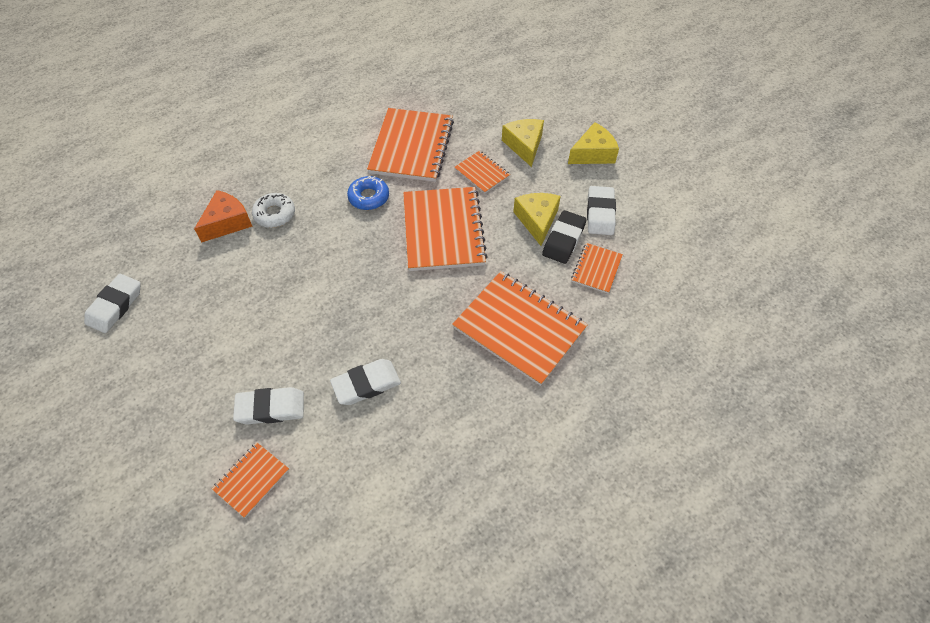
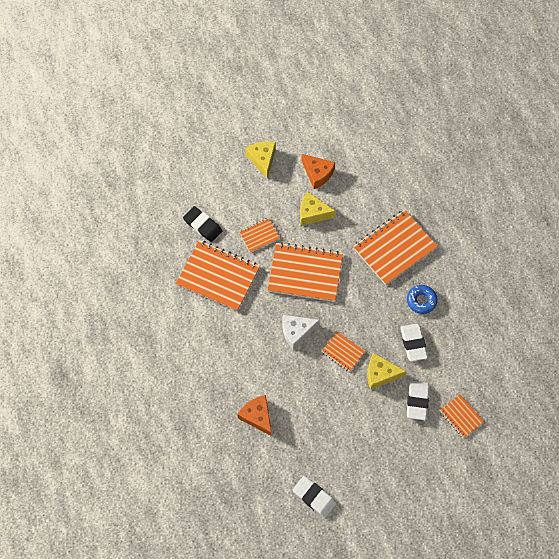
camera: 75 degrees left, 10 degrees up
white donut [252,193,295,228] -> none
blue donut [347,176,389,210] -> blue donut moved to [407,285,438,314]
yellow cheese [502,119,544,167] -> yellow cheese moved to [367,353,407,390]
black eraser [542,210,586,264] -> black eraser moved to [183,206,222,242]
orange notebook [571,243,623,294] -> orange notebook moved to [321,331,365,372]
white eraser [587,186,616,235] -> orange cheese [301,154,335,189]
none -> white cheese [282,315,320,350]

